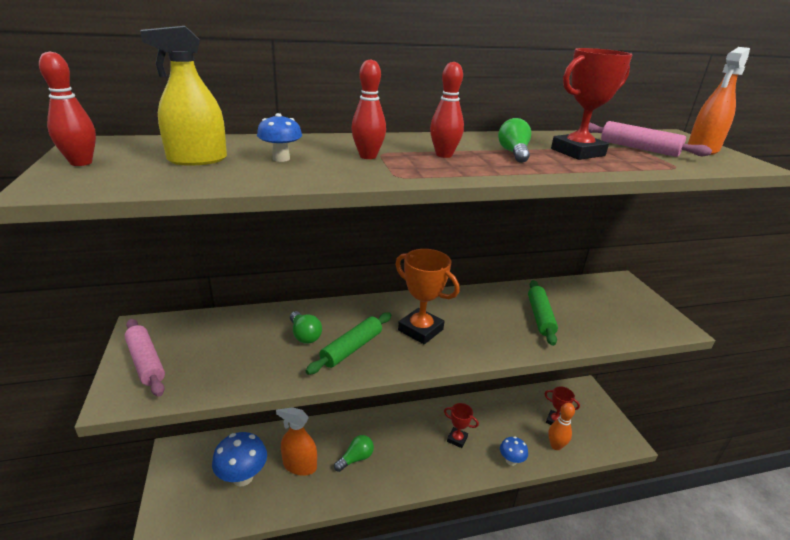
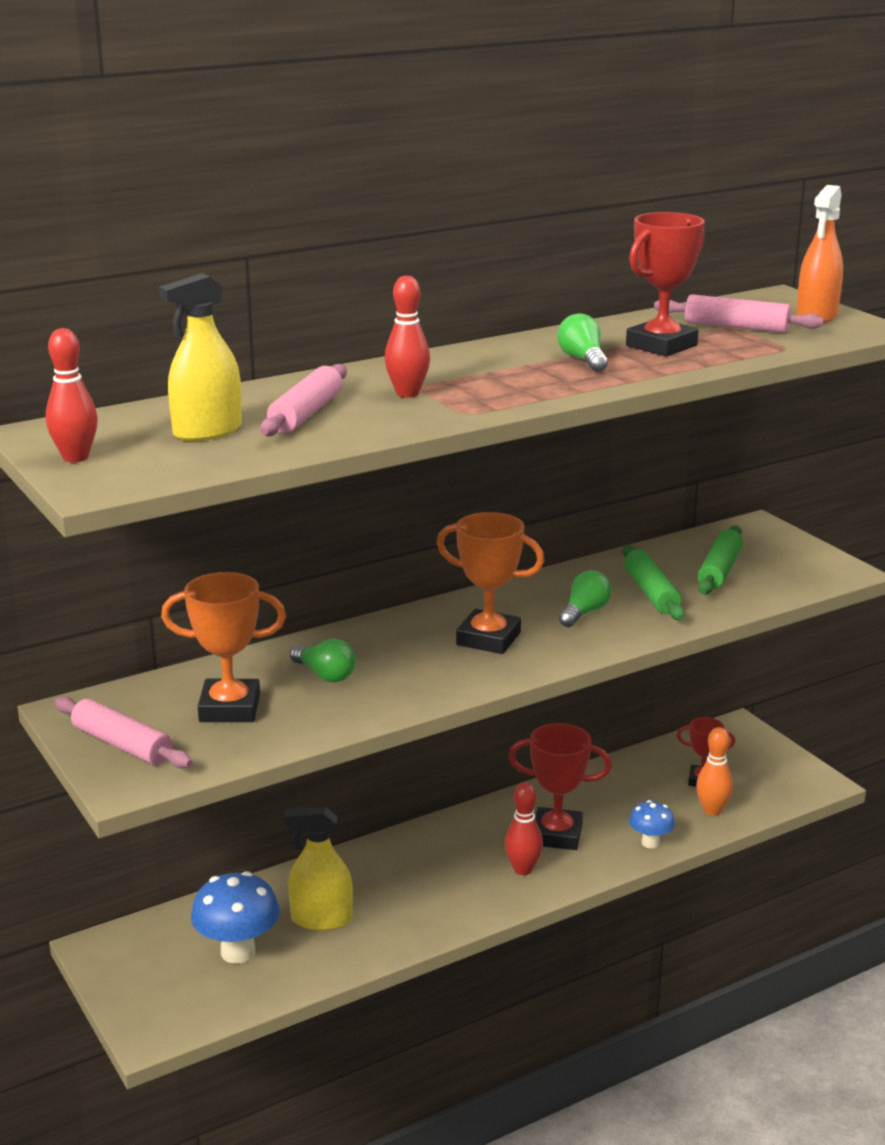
camera: 15 degrees left, 5 degrees down
blue mushroom [257,113,302,162] -> pink rolling pin [260,364,347,436]
orange spray bottle [276,407,317,476] -> yellow spray bottle [284,807,353,931]
green rolling pin [306,312,391,375] -> green rolling pin moved to [698,526,743,595]
green light bulb [334,435,374,472] -> green light bulb moved to [559,570,612,627]
red bowling pin [430,62,464,158] -> red bowling pin moved to [505,782,543,875]
red trophy [444,403,479,448] -> red trophy [508,723,612,850], size x1.67
none -> orange trophy [161,572,286,722]

